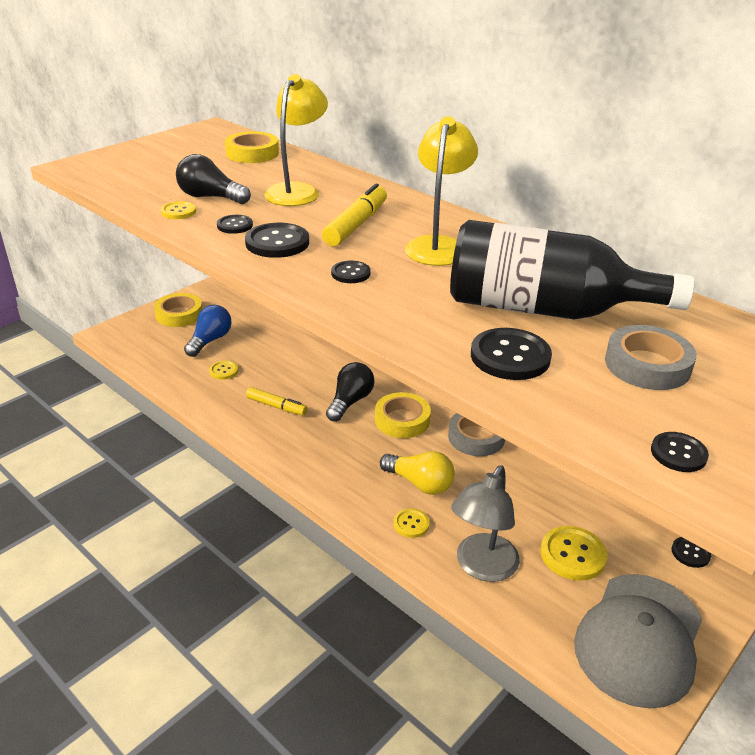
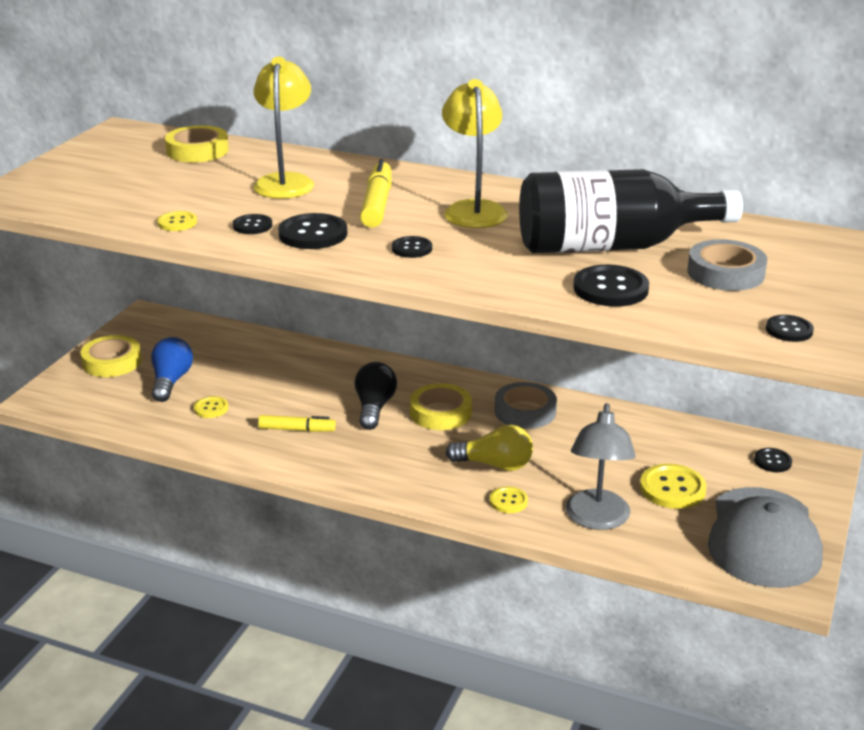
camera: 20 degrees left, 5 degrees down
black light bulb [176,154,251,204] -> none

